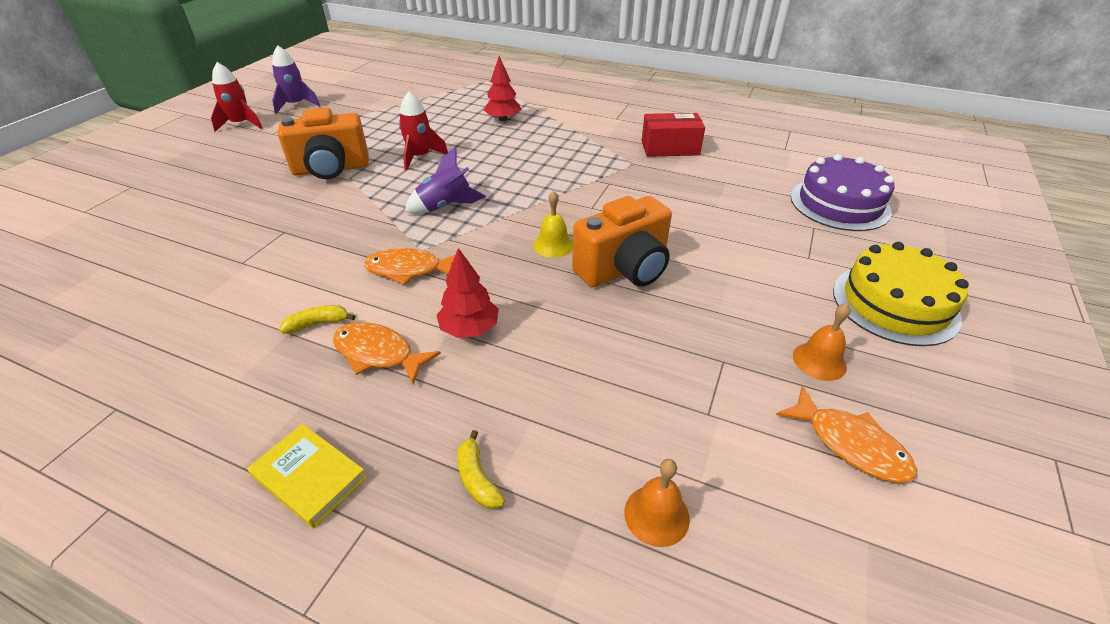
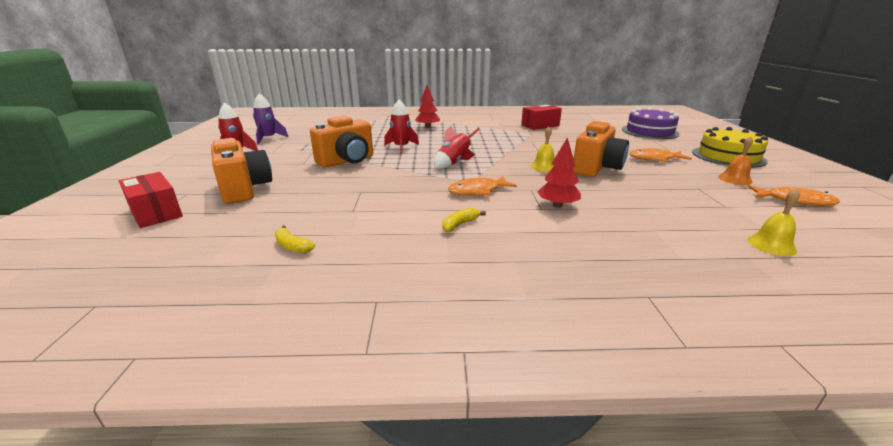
camera: 25 degrees left, 15 degrees down
yellow book [247,424,367,528] -> none
orange fish [333,322,441,385] -> orange fish moved to [629,148,692,162]
purple rocket [405,147,486,214] -> red rocket [434,125,480,169]
yellow banana [457,430,505,509] -> yellow banana moved to [275,225,315,253]
orange bell [624,459,690,547] -> yellow bell [747,189,800,256]
none -> red box [119,172,183,228]
none -> orange camera [211,138,272,204]

